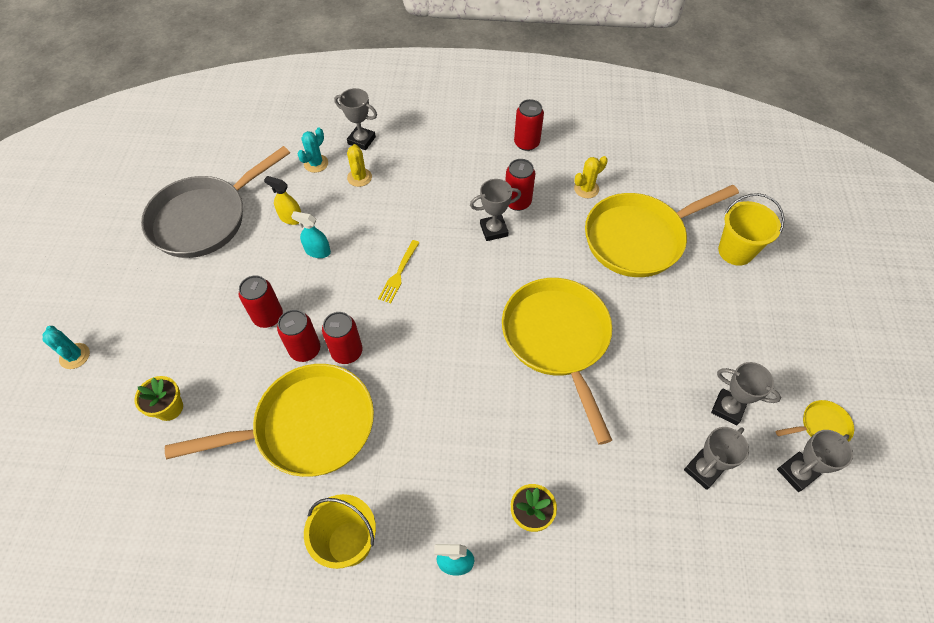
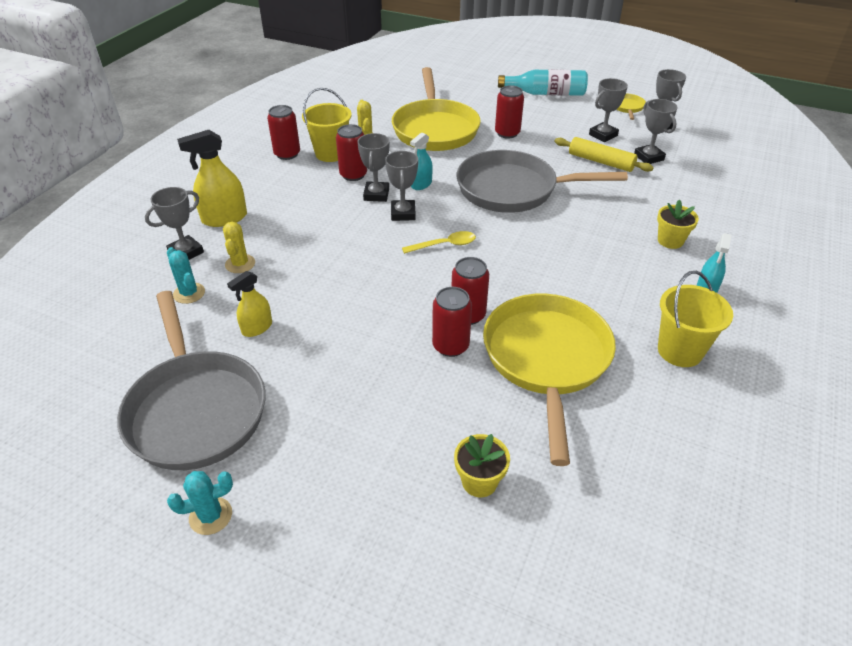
camera: 70 degrees left, 15 degrees down
turquoise cactus [43,326,90,369] -> turquoise cactus moved to [167,471,233,535]
red can [239,275,283,328] -> red can moved to [495,85,524,139]
turquoise spray bottle [291,211,331,258] -> turquoise spray bottle moved to [410,132,433,190]
yellow cactus [347,144,372,187] -> yellow cactus turned 75 degrees clockwise [223,222,255,273]
yellow fork [378,240,420,303] -> none
yellow pan [502,278,612,445] -> grey pan [456,150,628,213]
yellow bucket [718,193,785,266] -> yellow bucket moved to [302,88,352,162]
none -> yellow spray bottle [177,130,247,227]
none -> grey trophy [385,151,418,221]
none -> yellow spoon [402,231,476,254]
none -> turquoise bottle [498,70,588,96]
none -> yellow rolling pin [554,137,654,172]

